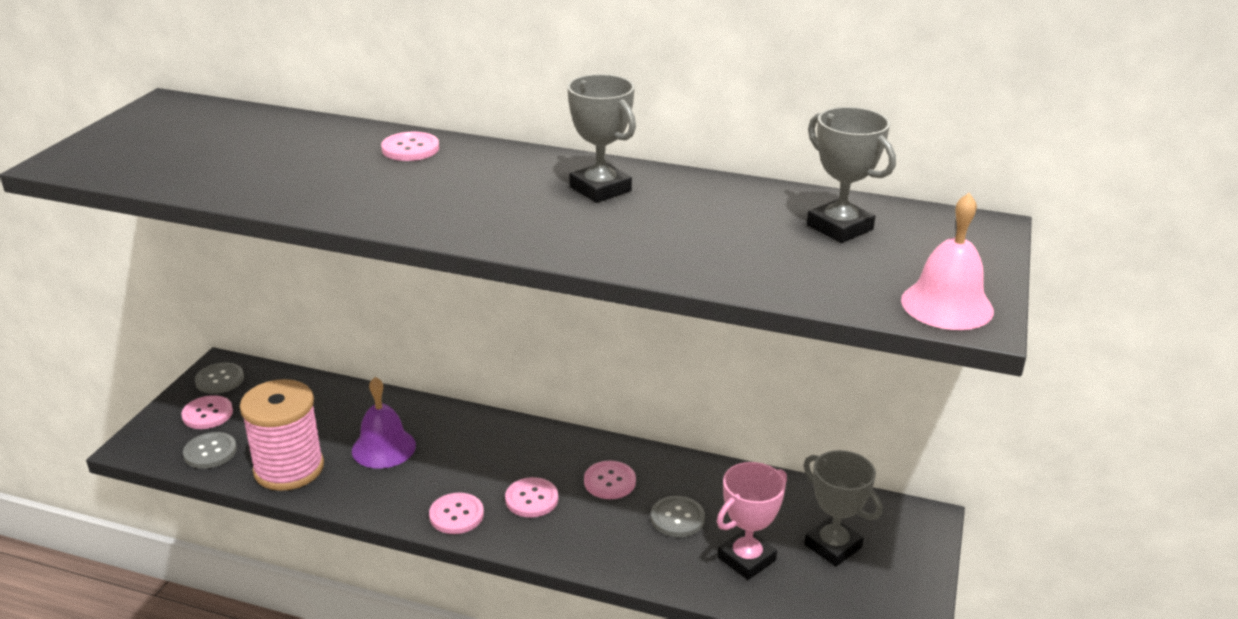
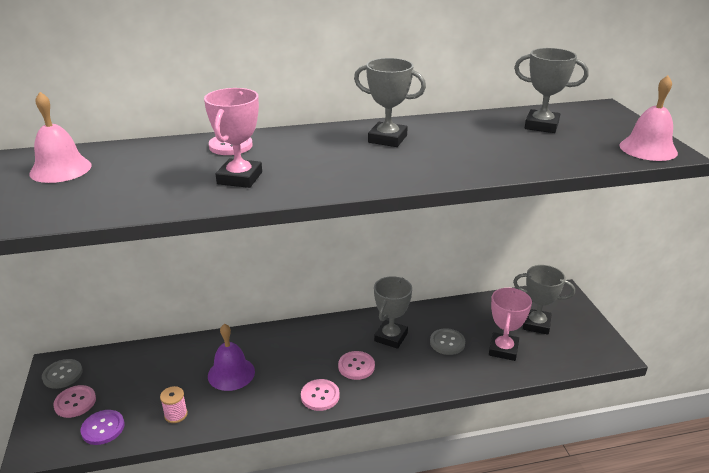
camera: 30 degrees left, 0 degrees up
grey button [183,432,237,469] -> purple button [80,410,124,445]
pink spool [240,379,324,491] -> pink spool [160,386,188,423], size x0.43
pink button [584,461,636,499] -> grey trophy [374,276,412,349]
none -> pink bell [29,92,92,183]
none -> pink trophy [204,88,262,188]

